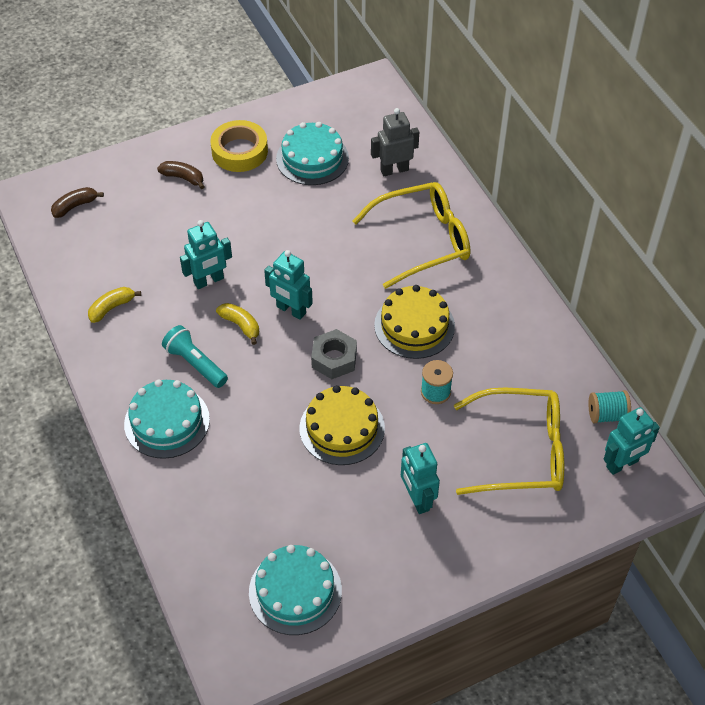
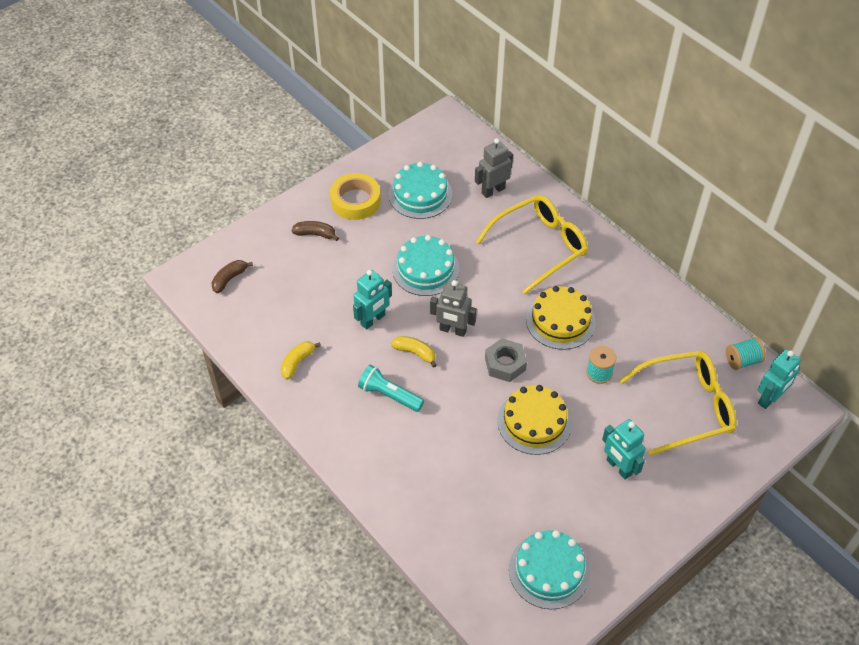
camera: 15 degrees left, 0 degrees up
turquoise cake [124,379,210,459] -> turquoise cake moved to [392,235,460,296]
turquoise robot [264,250,313,320] -> grey robot [430,280,477,337]

